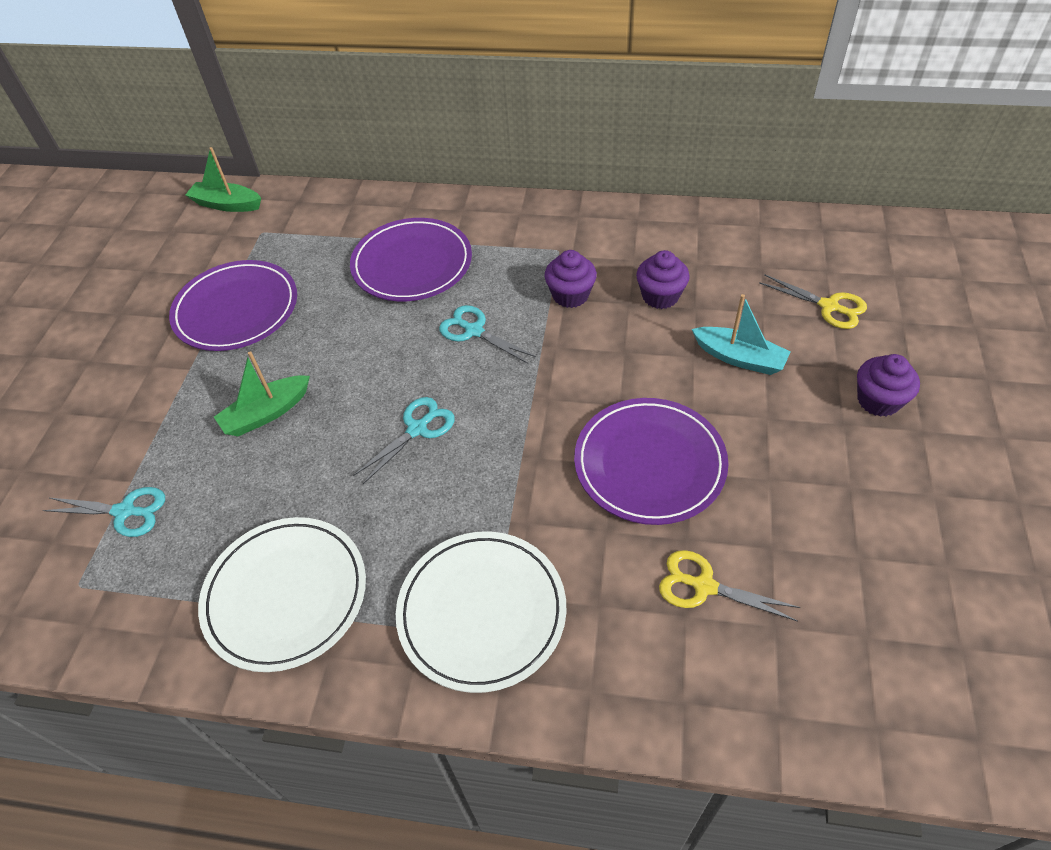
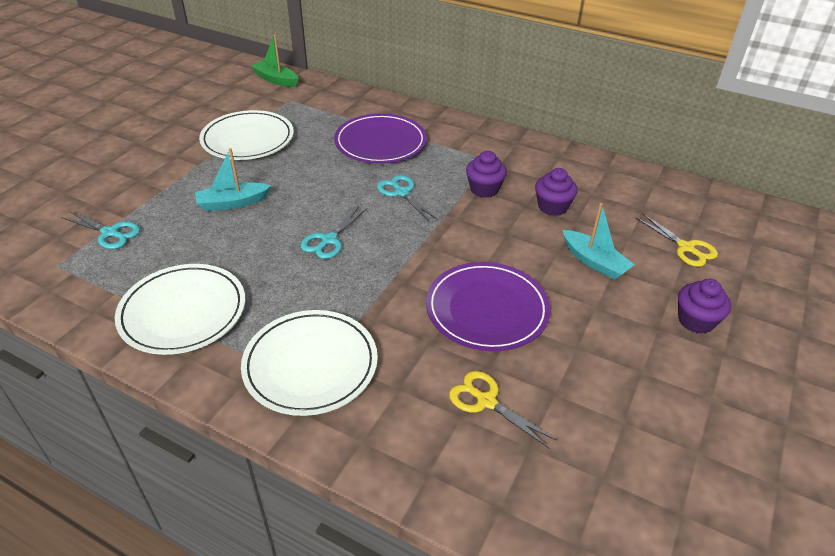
camera: 15 degrees right, 10 degrees down
purple plate [169,260,297,351] -> white plate [199,110,294,160]
green boat [214,351,310,436] -> turquoise boat [195,148,271,211]
turquoise scissors [353,397,455,484] -> turquoise scissors turned 150 degrees clockwise [300,206,367,259]

